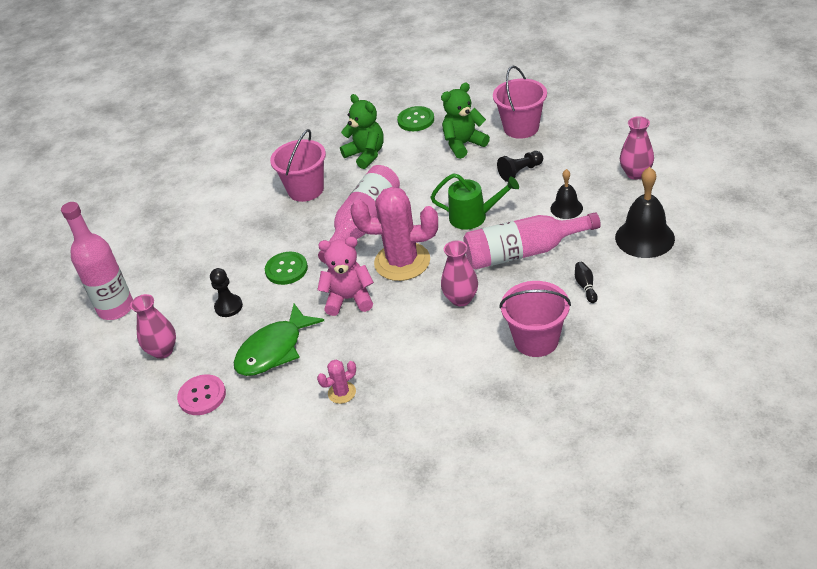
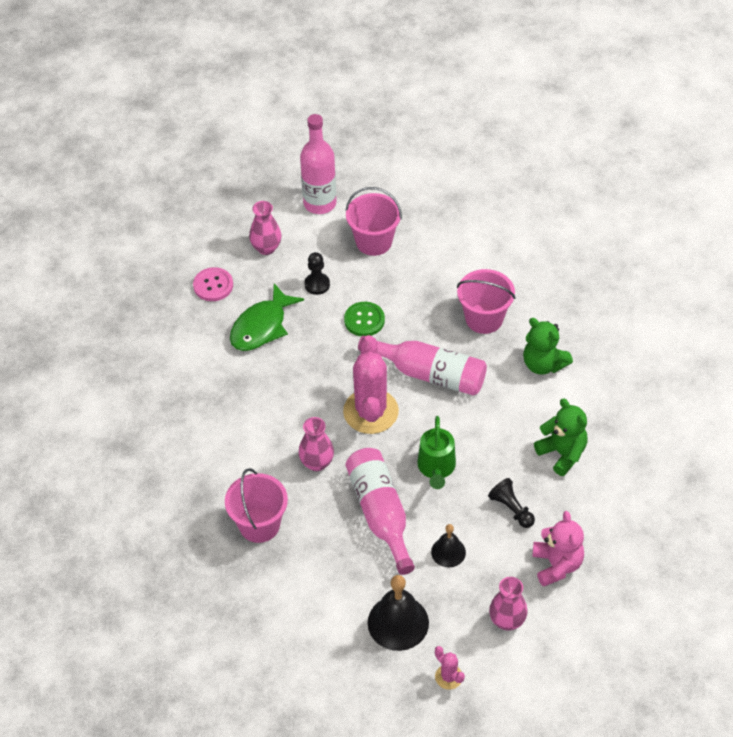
camera: 80 degrees right, 10 degrees up
green fish [234,304,324,376] -> green fish turned 90 degrees counterclockwise [230,283,304,351]
pink cactus [317,360,356,404] -> pink cactus moved to [435,646,465,690]
pink teddy bear [318,237,374,316] -> pink teddy bear moved to [533,511,584,587]
green teddy bear [340,94,384,169] -> green teddy bear turned 90 degrees clockwise [523,318,573,375]
green button [397,106,434,131] -> none
pink bucket [493,66,547,139] -> pink bucket moved to [345,187,402,256]
black bowling pin [575,262,598,303] -> none

